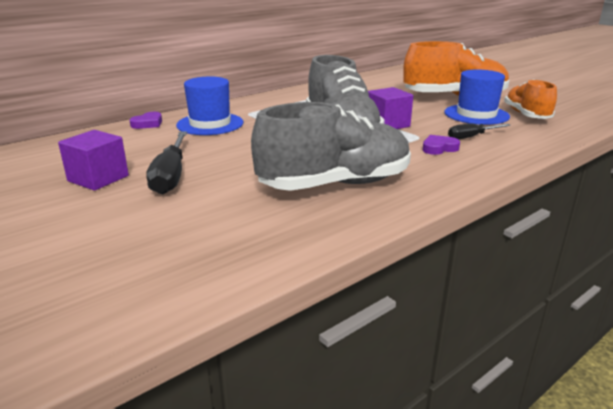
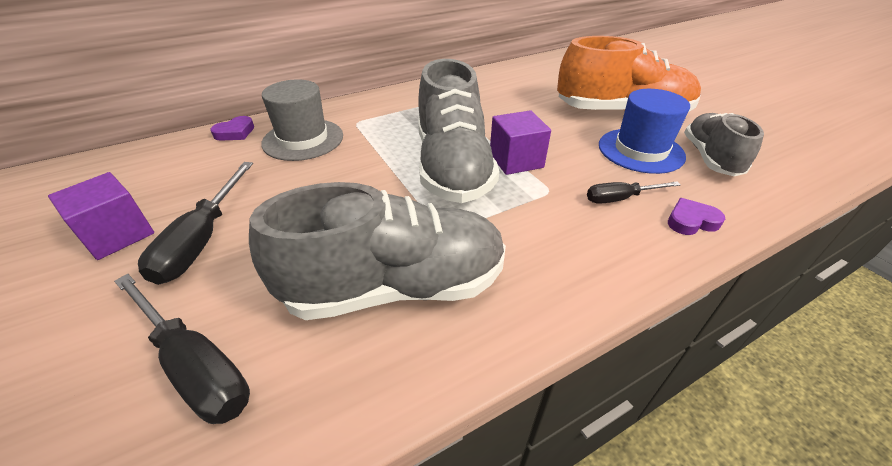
camera: 10 degrees right, 15 degrees up
blue hat [176,76,243,135] -> grey hat [261,79,343,161]
purple heart [423,135,460,155] -> purple heart moved to [668,198,725,235]
orange shoe [504,79,557,119] -> grey shoe [684,113,764,176]
none -> black screwdriver [114,274,250,424]

